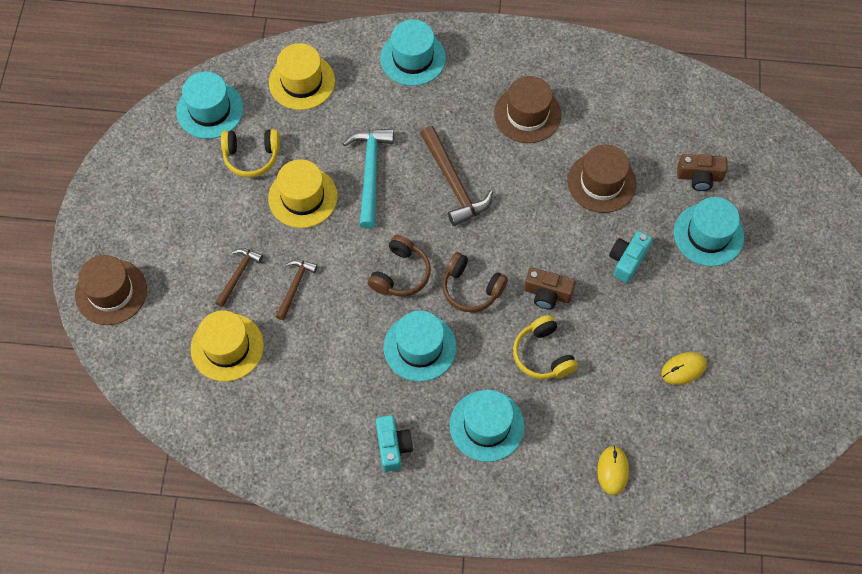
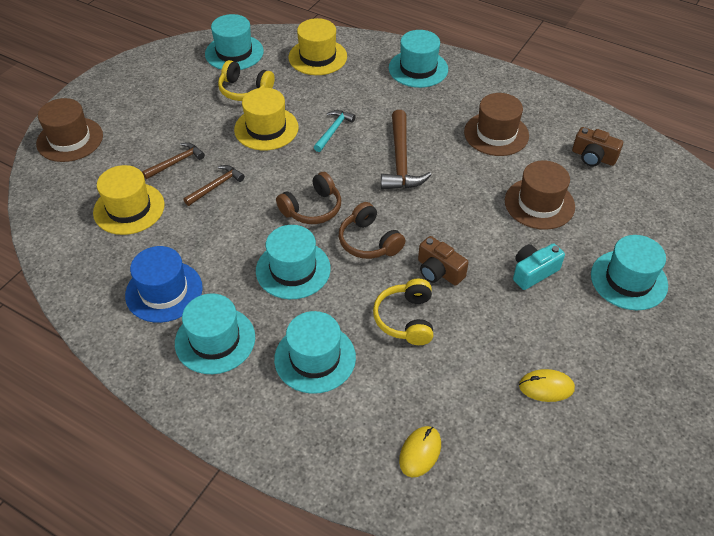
camera: 25 degrees right, 15 degrees down
turquoise hammer [343,129,394,229] -> turquoise hammer [314,110,356,152], size x0.59
turquoise camera [376,415,413,472] -> turquoise hat [175,294,255,374]
brown camera [677,154,728,191] -> brown camera moved to [572,127,623,166]
none -> blue hat [125,246,203,323]

